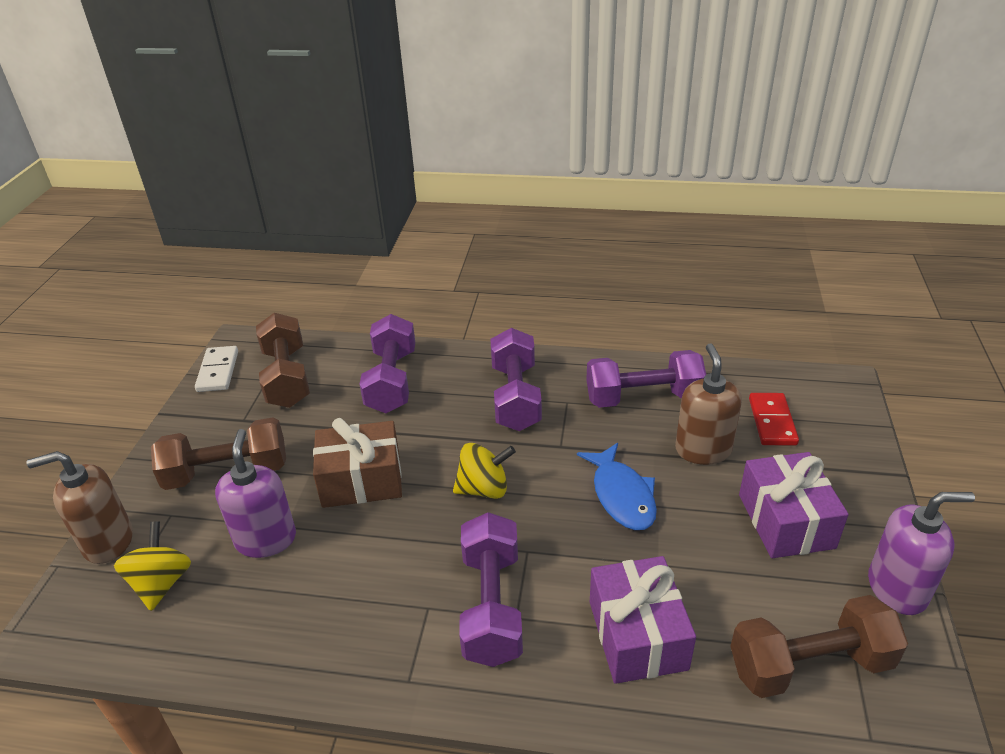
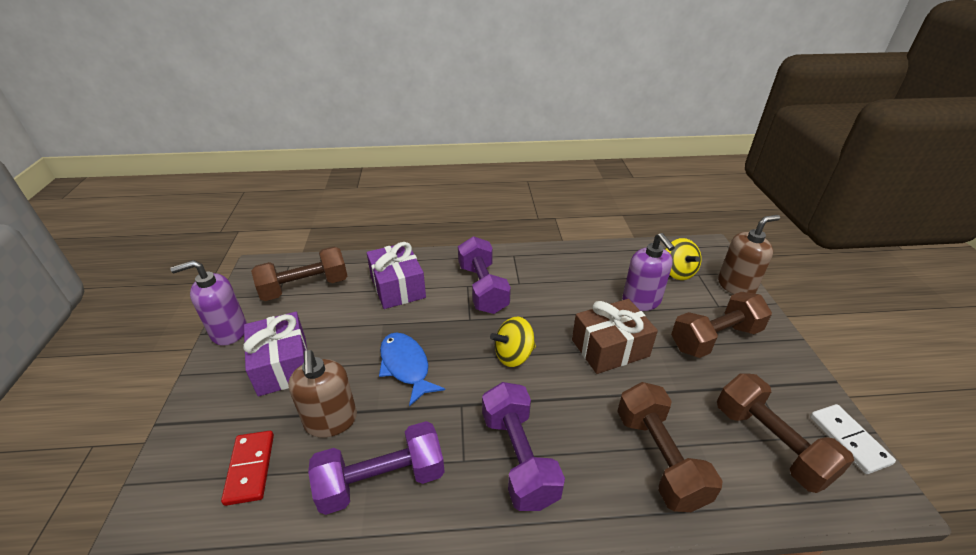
camera: 165 degrees right, 0 degrees up
purple dumbbell [359,314,415,413] -> brown dumbbell [617,382,723,512]

